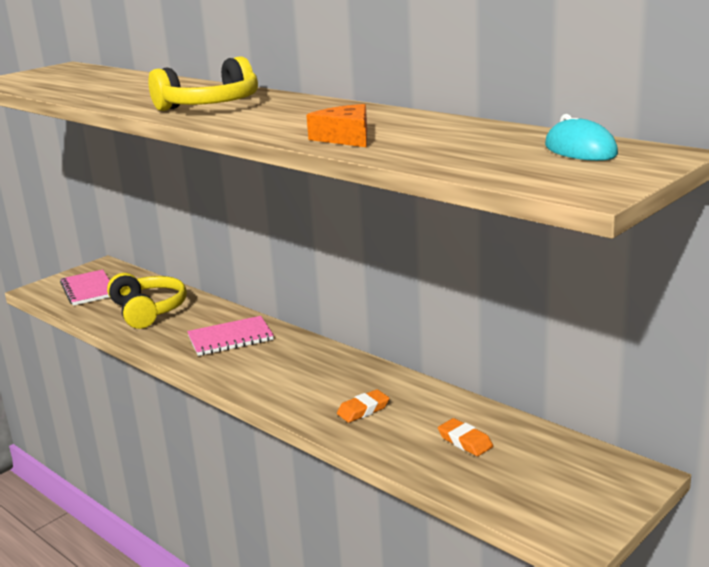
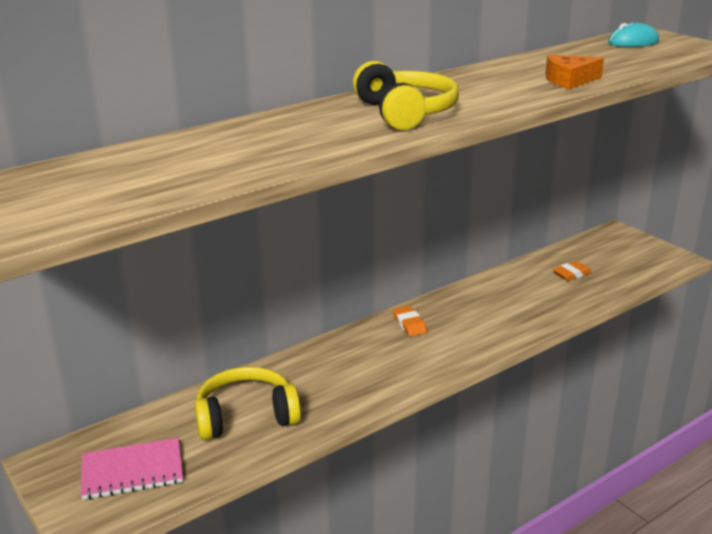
camera: 80 degrees left, 5 degrees up
pink notebook [187,316,274,356] -> none
orange eraser [337,389,390,423] -> orange eraser moved to [393,306,427,336]

